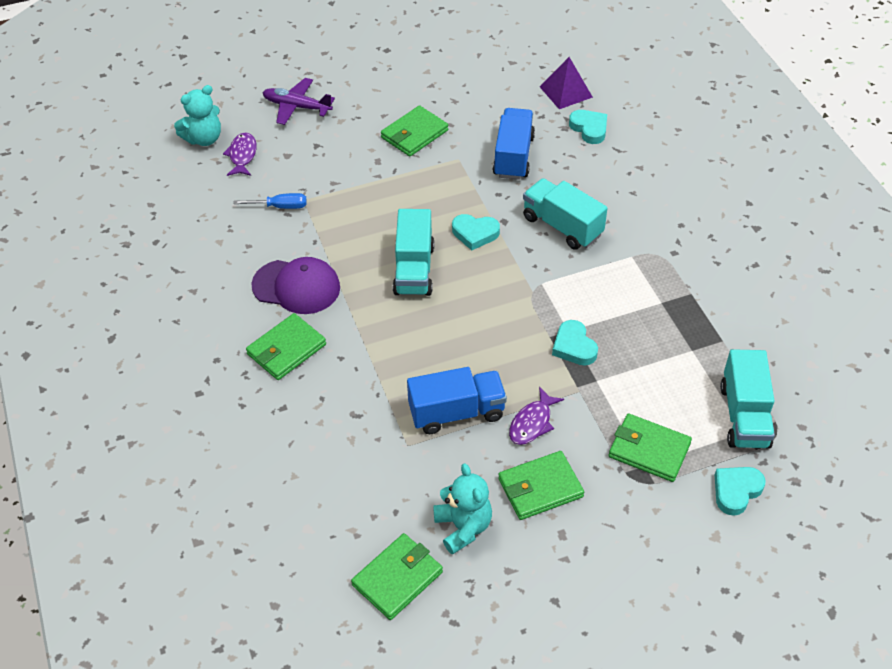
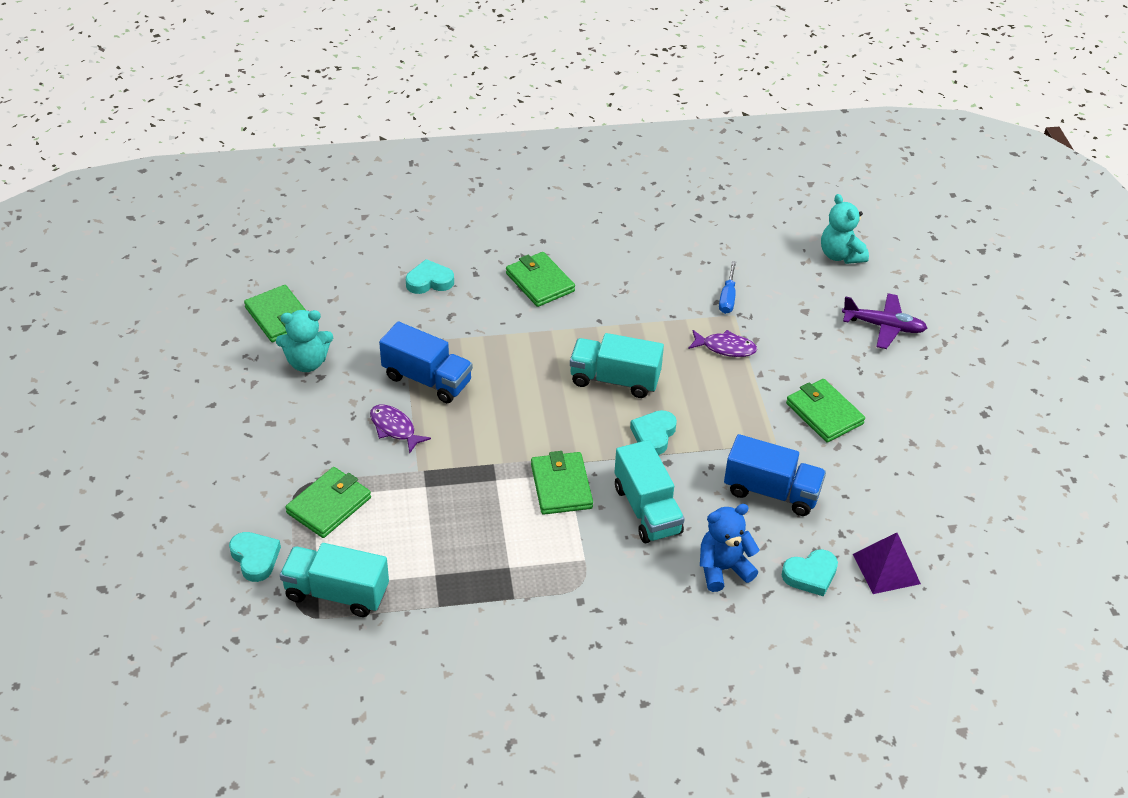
camera: 100 degrees right, 5 degrees down
purple fish [223,132,257,176] -> purple fish moved to [688,330,757,357]
purple cap [251,257,340,314] -> none
purple plane [263,78,335,125] -> purple plane turned 75 degrees clockwise [842,293,927,349]
blue truck [407,367,507,434] -> blue truck turned 60 degrees counterclockwise [379,322,473,403]
green wallet [498,451,584,520] -> green wallet moved to [531,451,593,515]
turquoise truck [523,178,608,250] -> turquoise truck turned 105 degrees clockwise [615,440,685,543]
turquoise heart [552,320,598,366] -> turquoise heart moved to [406,259,454,294]
none -> blue teddy bear [700,504,760,592]

